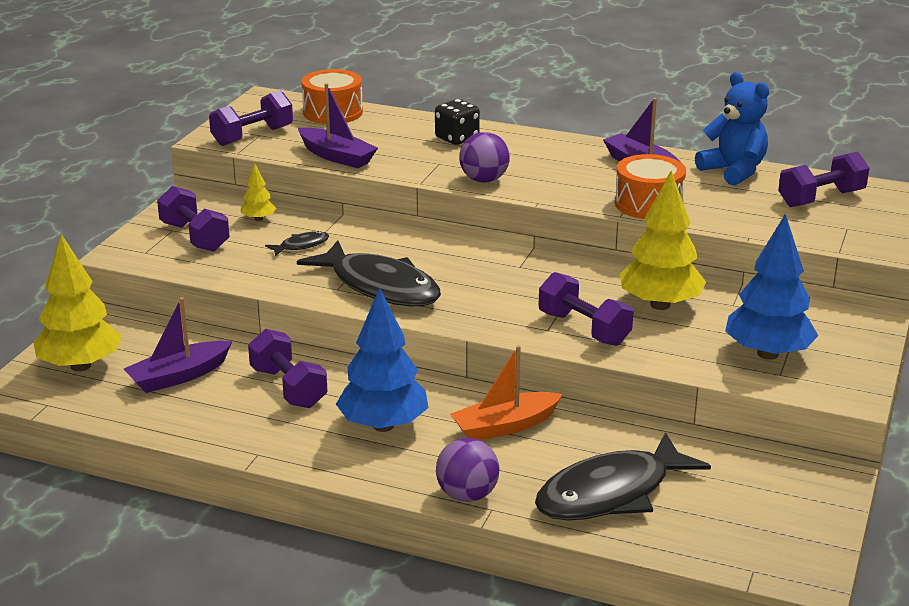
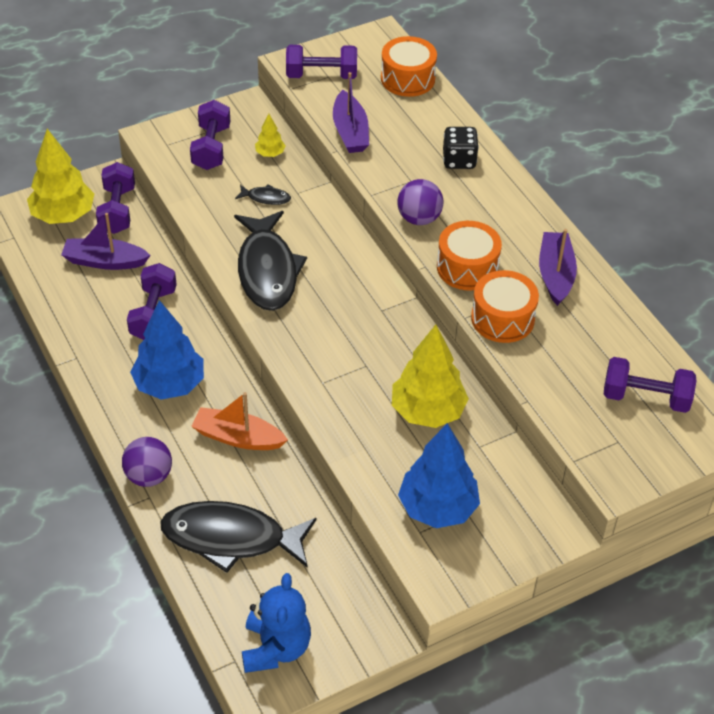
camera: 40 degrees right, 20 degrees up
purple dumbbell [538,272,634,346] -> purple dumbbell moved to [96,162,135,234]
blue teddy bear [695,72,769,186] -> blue teddy bear moved to [242,573,311,673]
none -> orange drum [437,221,502,291]

